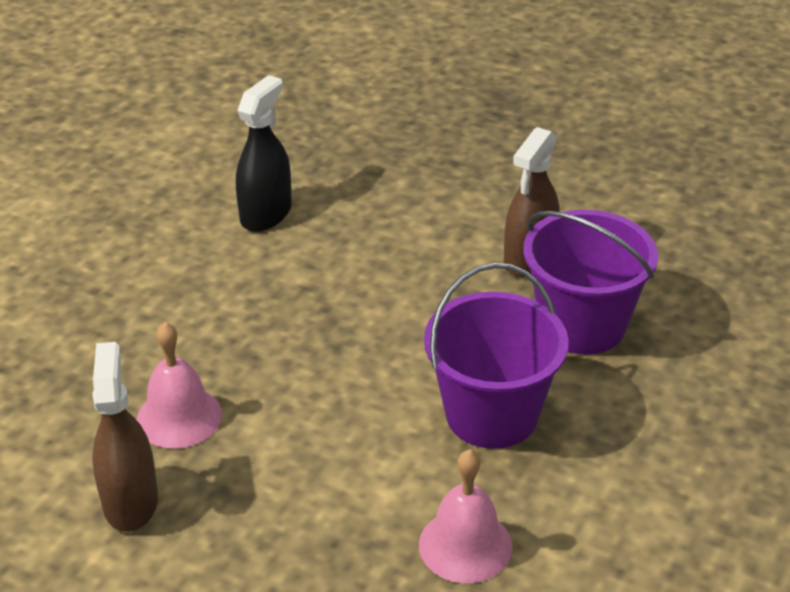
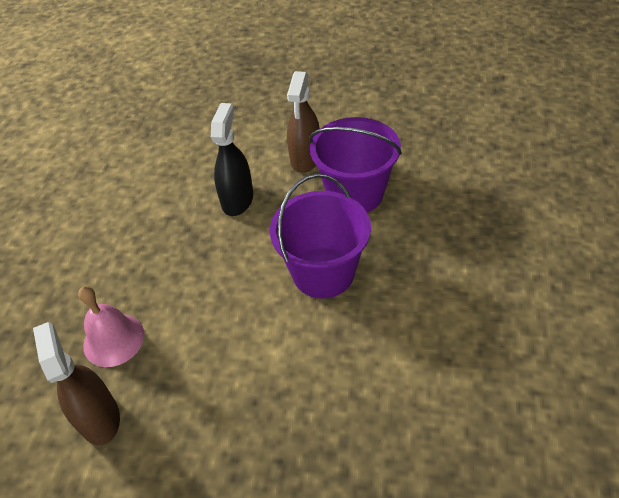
camera: 15 degrees left, 10 degrees up
black spray bottle [236,75,292,232] -> black spray bottle moved to [211,103,253,216]
pink bell [419,449,512,583] -> none

